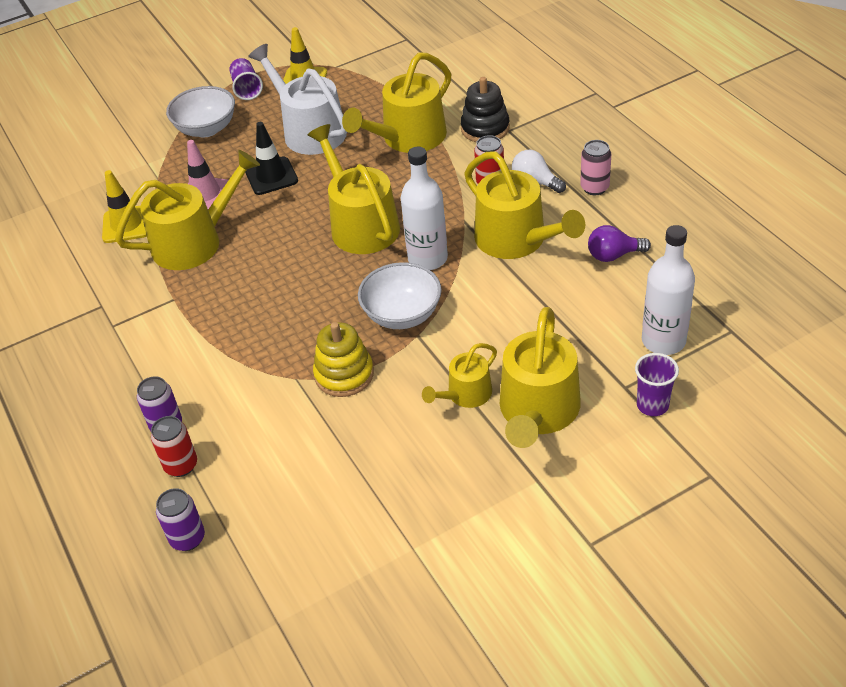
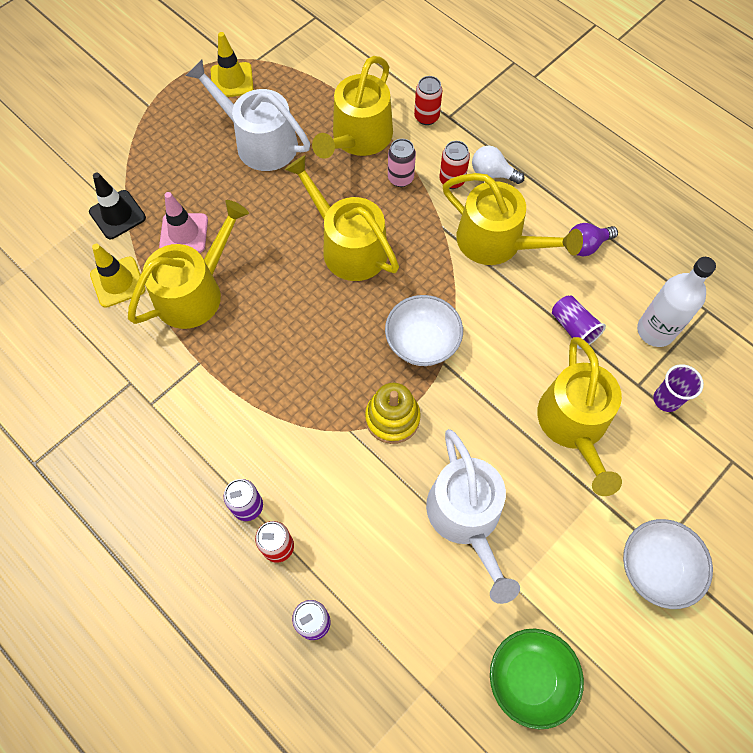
camera: 20 degrees left, 20 degrees up
white bowl [166,86,235,137] -> white bowl moved to [623,519,713,609]
purple cup [229,58,263,100] -> purple cup moved to [552,295,606,349]
black traffic cone [245,122,298,195] -> black traffic cone moved to [89,173,146,239]
white bottle [401,147,448,270] -> none
yellow watering can [422,343,497,408] -> none
black stacking toy [460,77,510,142] -> red can [414,76,443,125]
pink can [580,140,611,195] -> pink can moved to [388,139,416,187]
none -> white watering can [426,429,520,604]
none -> green bowl [490,629,584,729]

